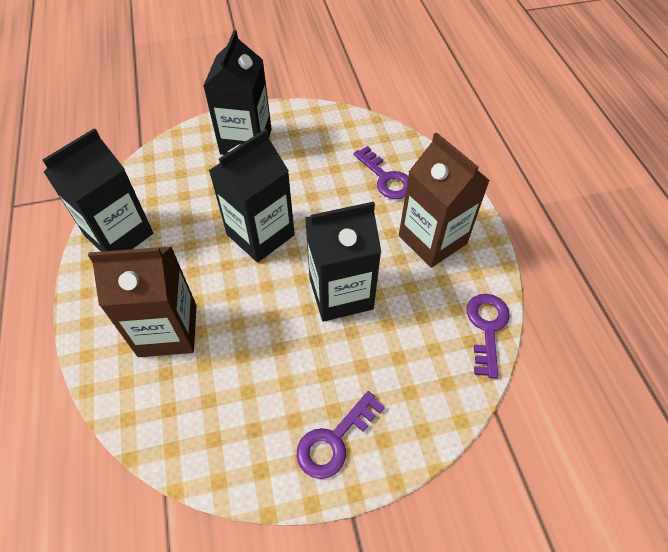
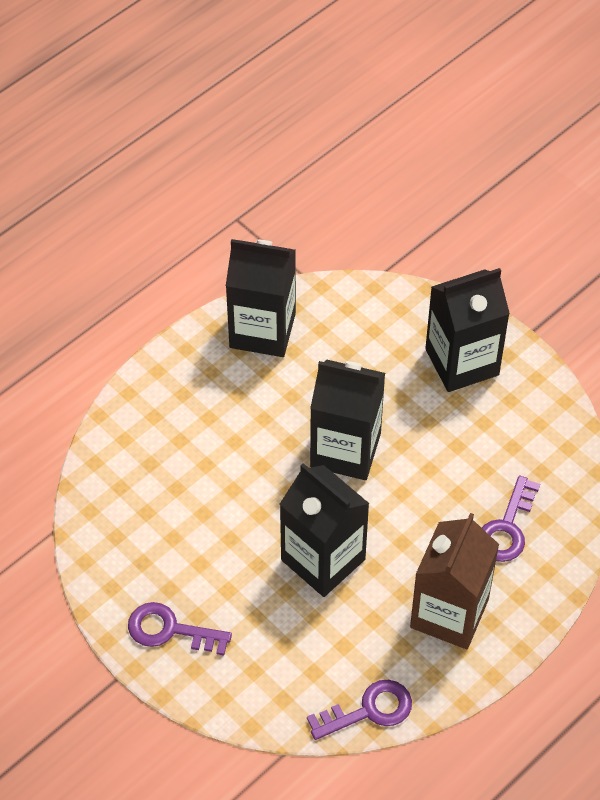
camera: 60 degrees right, 0 degrees up
brown carton [88,246,197,357] -> none

